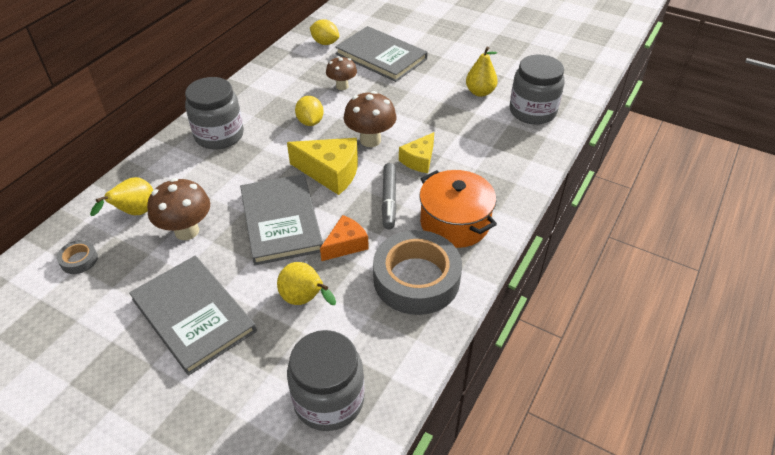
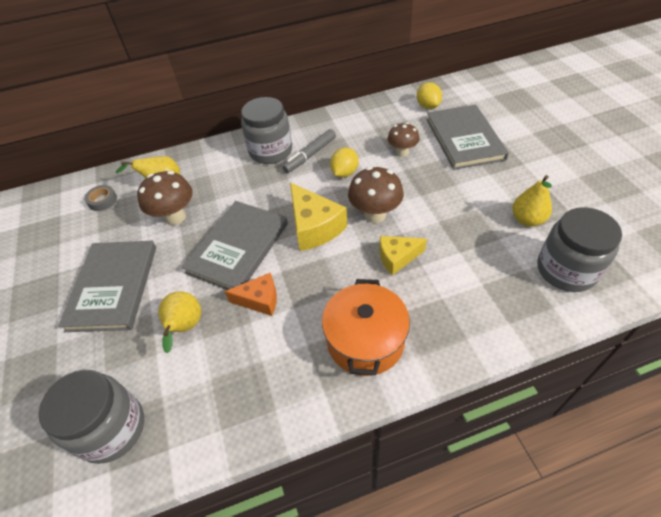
camera: 45 degrees right, 5 degrees up
grey tape [373,230,462,315] -> none
grey marker [382,163,397,230] -> grey marker moved to [282,129,336,173]

